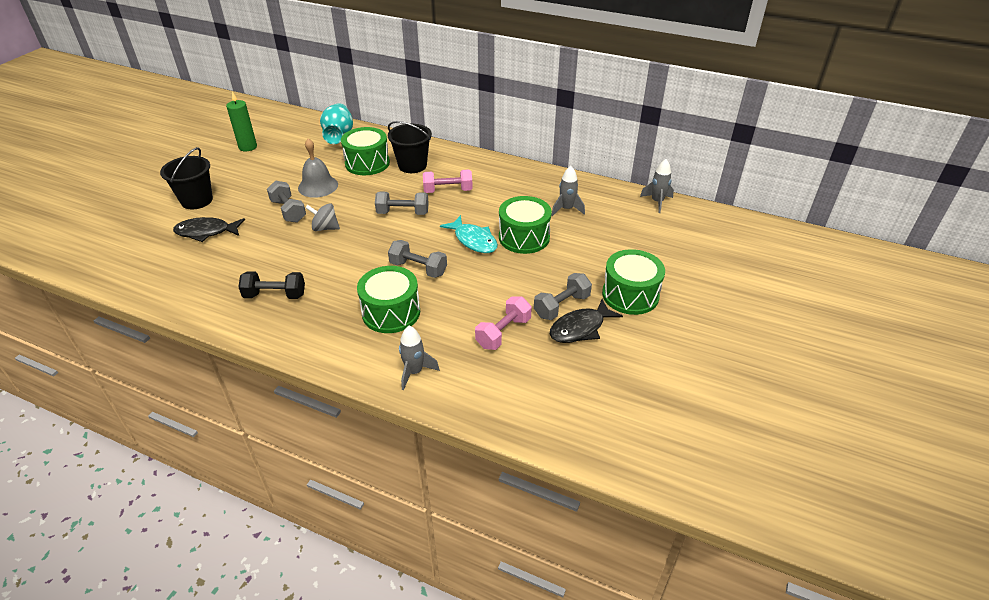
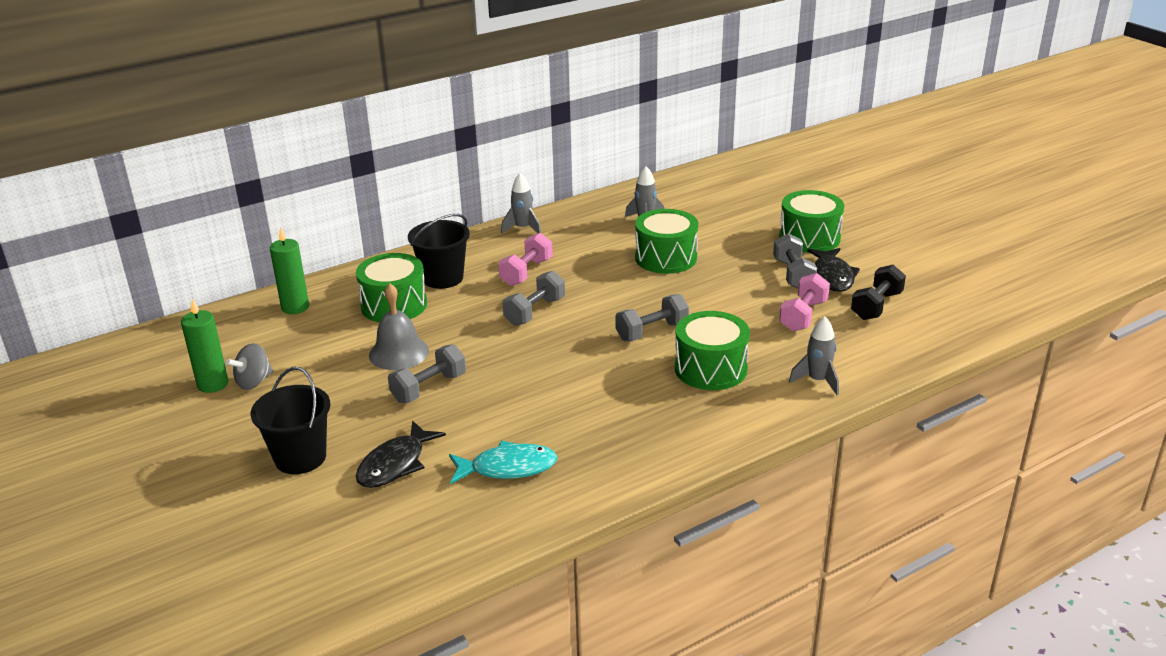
camera: 55 degrees left, 10 degrees down
black dumbbell [238,271,305,299] -> black dumbbell moved to [851,265,906,320]
grey dumbbell [267,180,306,223] -> grey dumbbell turned 45 degrees counterclockwise [388,344,466,403]
grey spinning top [305,203,340,231] -> grey spinning top moved to [226,343,273,390]
turquoise vase [320,103,353,144] -> green candle [270,227,309,314]
turquoise fish [440,215,498,253] -> turquoise fish moved to [449,441,557,484]
pink dumbbell [475,297,532,350] -> pink dumbbell turned 45 degrees clockwise [779,273,830,331]
grey rocket [640,159,674,213] -> grey rocket moved to [501,173,541,234]

